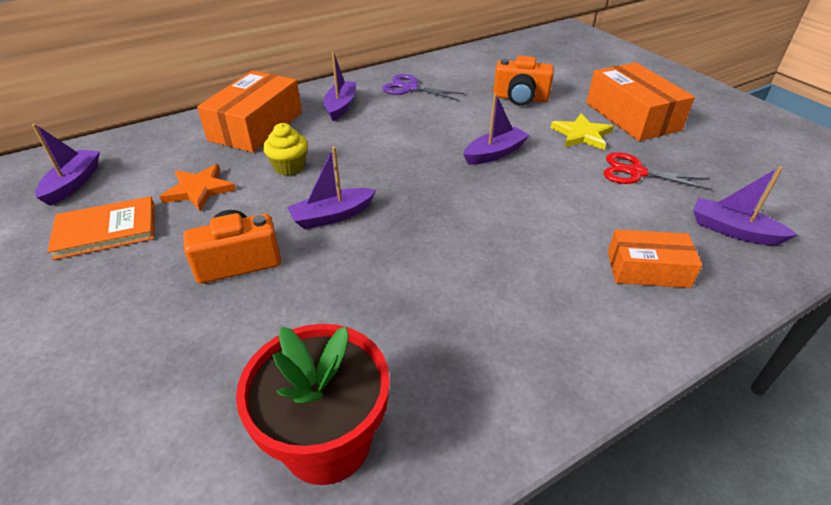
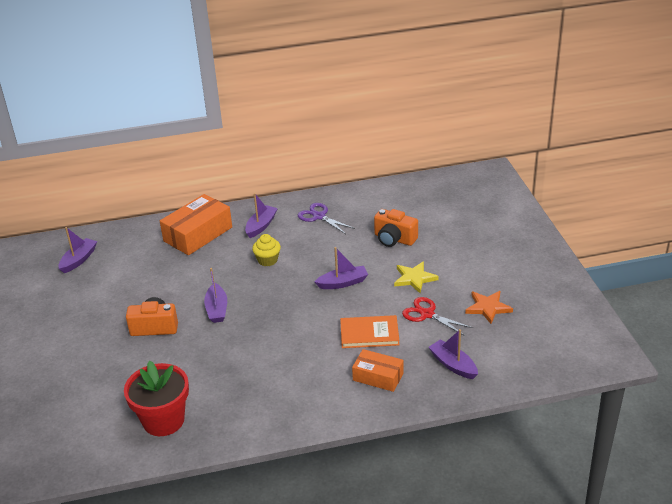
camera: 20 degrees right, 5 degrees down
orange book [47,196,154,260] -> orange book moved to [340,315,399,348]
orange star [159,164,236,211] -> orange star moved to [465,291,513,324]
yellow cupcake [263,123,308,175] -> yellow cupcake moved to [252,234,281,266]
purple boat [287,146,376,229] -> purple boat turned 90 degrees counterclockwise [204,268,227,323]
orange box [586,62,695,141] -> none

